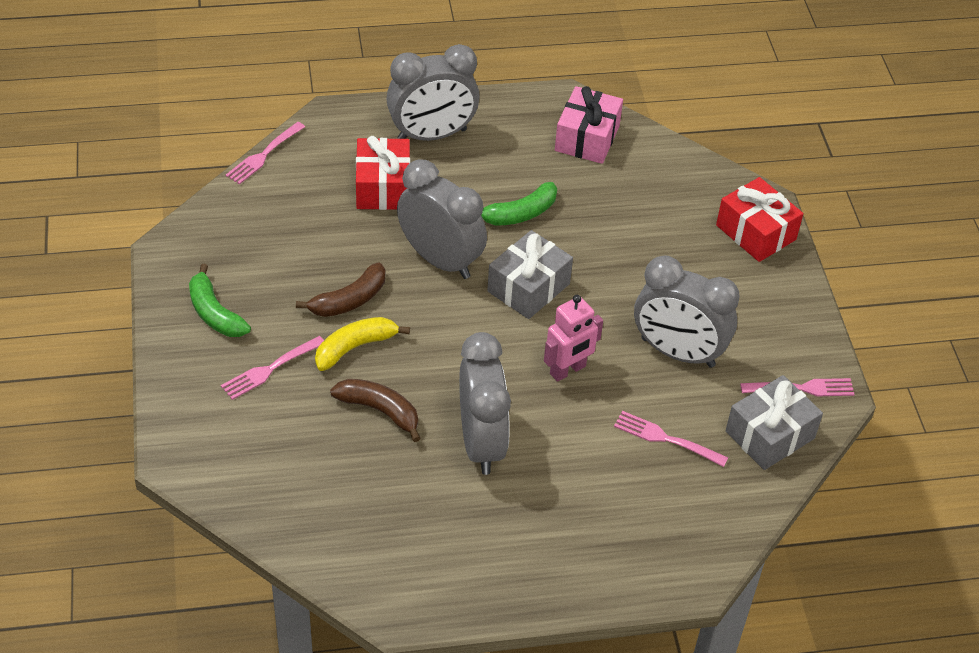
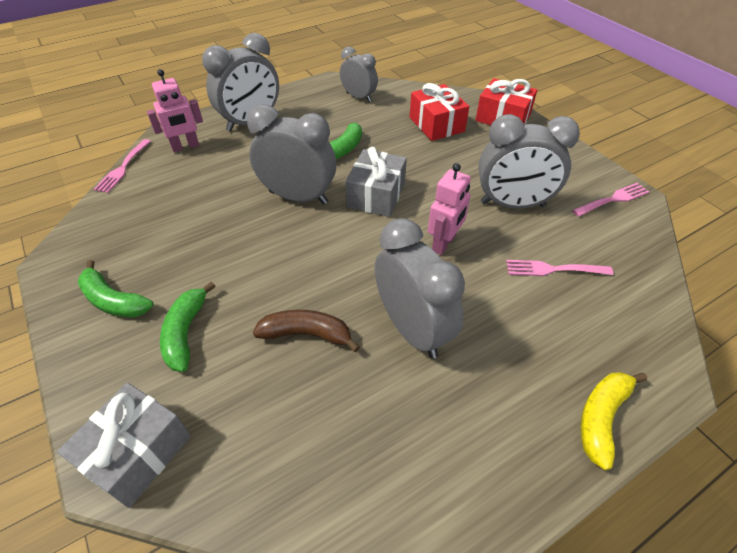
camera: 20 degrees left, 0 degrees up
pink fork [221,336,324,400] -> green banana [160,282,215,372]
brown banana [296,263,385,317] -> none
yellow banana [315,317,410,371] -> yellow banana moved to [581,372,647,470]
red gift [356,136,410,210] -> red gift moved to [410,83,469,141]
pink gift [555,86,623,164] -> grey clock [340,47,378,102]
grey gift [726,375,823,470] -> grey gift moved to [57,383,191,508]
none -> pink robot [147,69,203,152]

